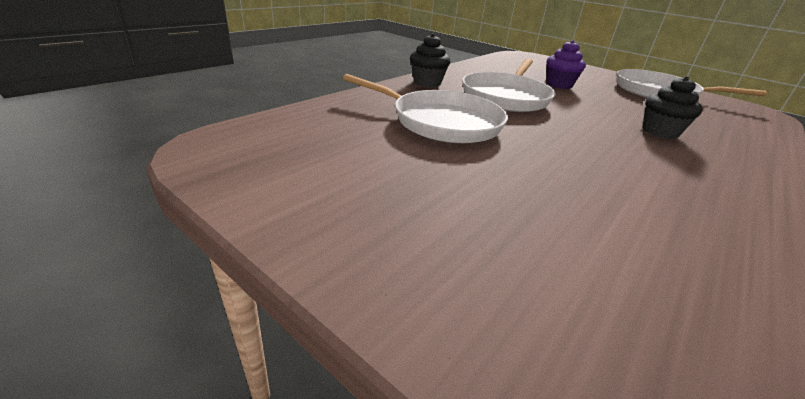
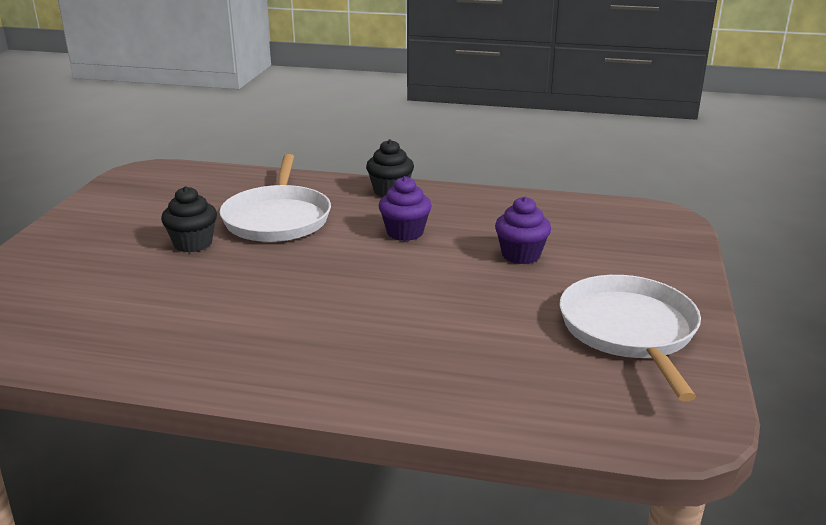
camera: 65 degrees right, 5 degrees down
white pan [462,59,556,112] -> purple cupcake [379,176,432,241]
black cupcake [642,76,702,139] -> black cupcake moved to [161,186,217,253]

